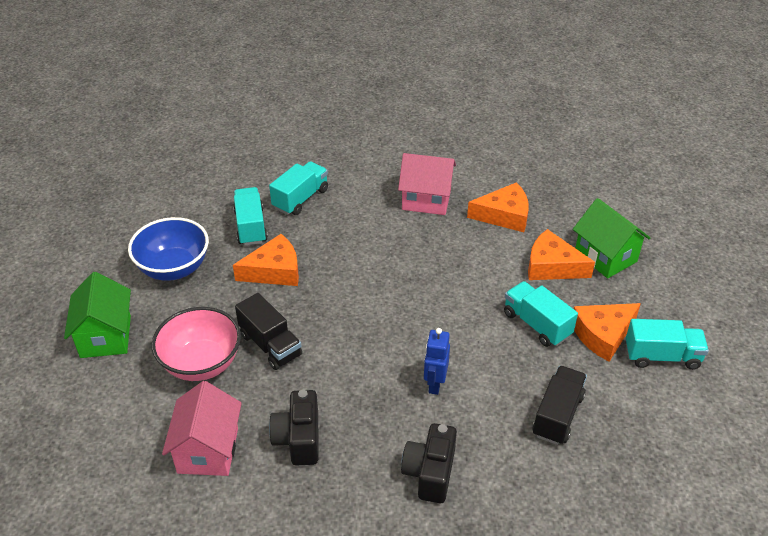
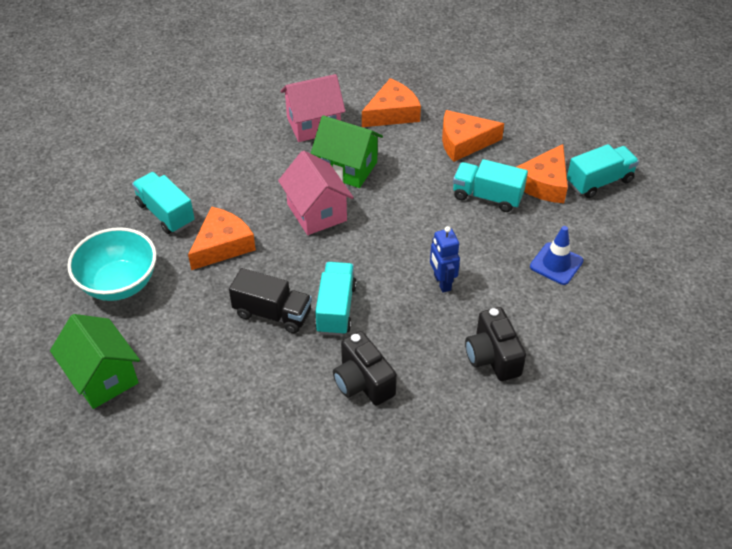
camera: 30 degrees left, 5 degrees up
blue bowl [128,217,209,281] -> turquoise bowl [67,227,157,301]
pink bowl [152,307,241,381] -> none
pink house [162,381,242,476] -> pink house moved to [278,150,354,235]
turquoise truck [269,161,328,215] -> turquoise truck moved to [315,262,357,336]
black truck [532,366,587,445] -> blue traffic cone [530,226,583,285]
green house [573,198,650,278] -> green house moved to [311,115,383,188]

